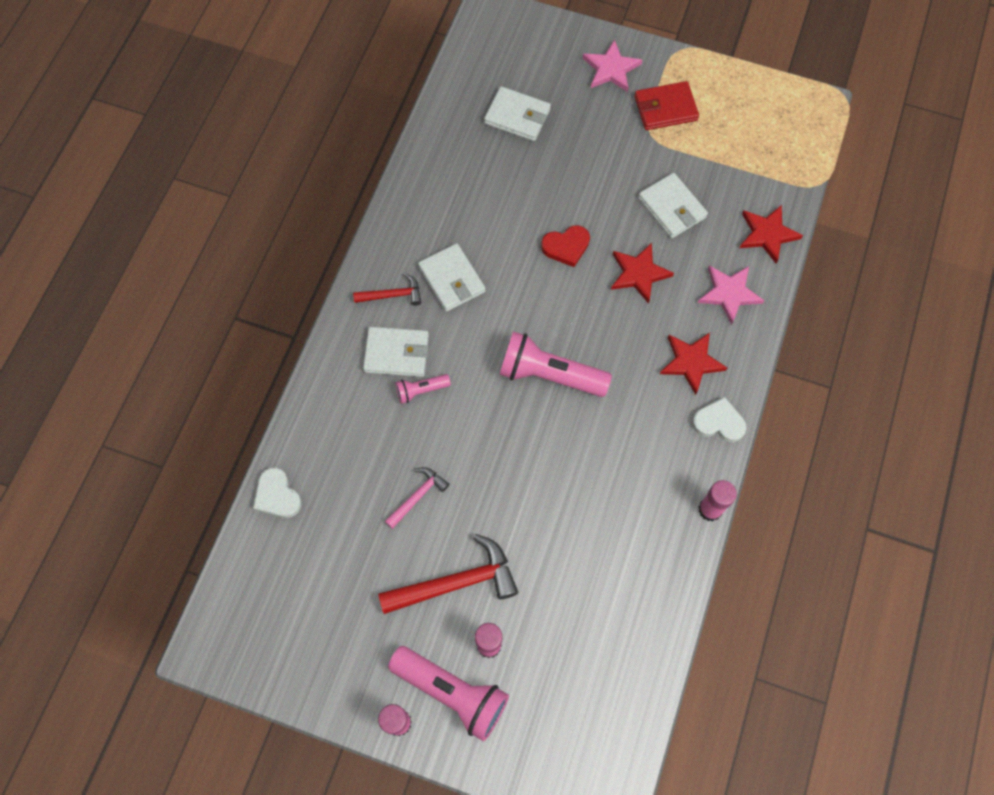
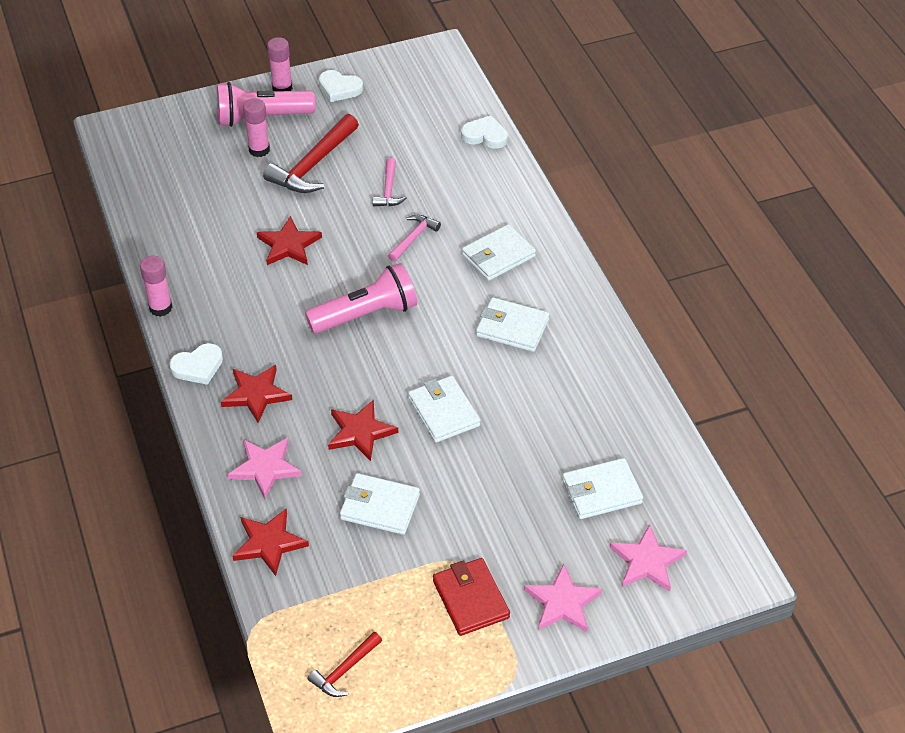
camera: 140 degrees right, 20 degrees down
red hammer [353,274,421,306] -> red hammer moved to [308,632,382,697]
pink flashlight [395,374,451,404] -> none
red heart [541,225,590,267] -> white wallet [408,376,480,443]
red wallet [634,81,699,130] -> red wallet turned 60 degrees counterclockwise [433,558,510,636]
none -> red star [257,216,322,265]
none -> white heart [319,70,363,102]
none -> pink hammer [388,215,441,262]
none -> pink star [610,524,687,592]

